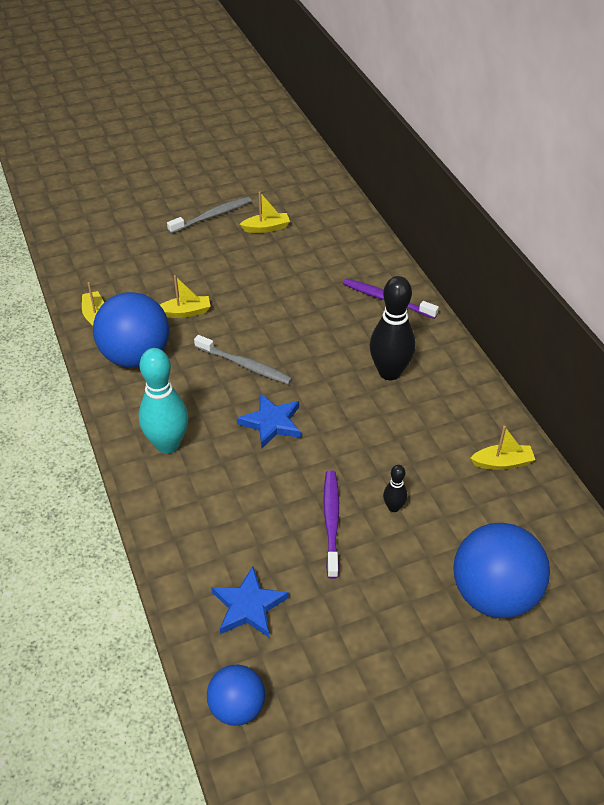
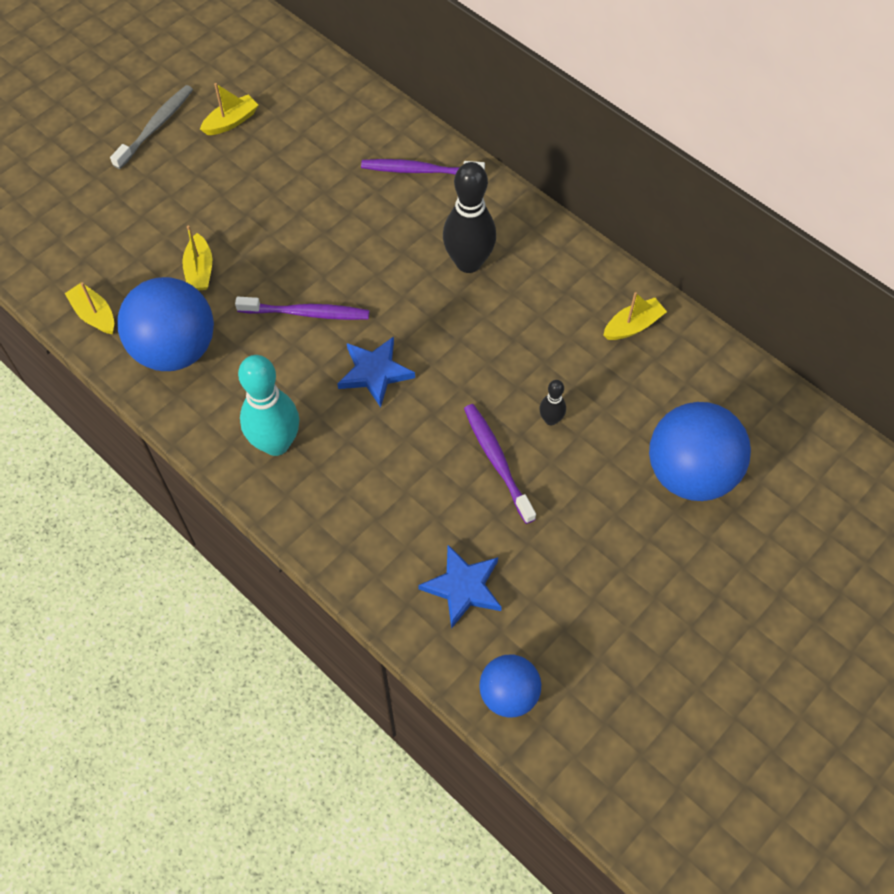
camera: 25 degrees left, 15 degrees up
yellow boat [160,275,211,318] -> yellow boat turned 120 degrees clockwise [182,225,212,291]
grey toothbrush [194,335,293,385] -> purple toothbrush [235,297,370,320]

